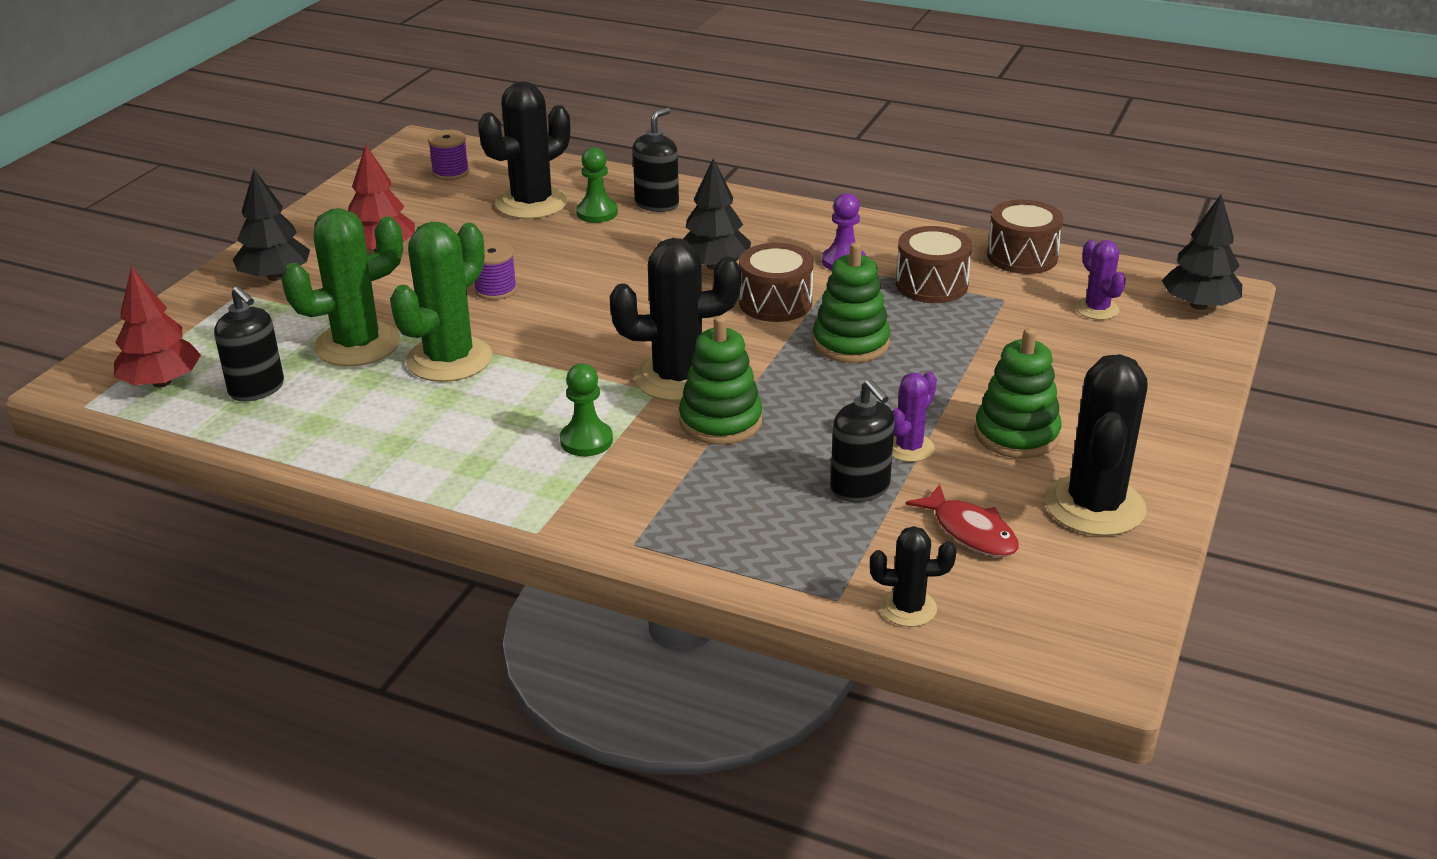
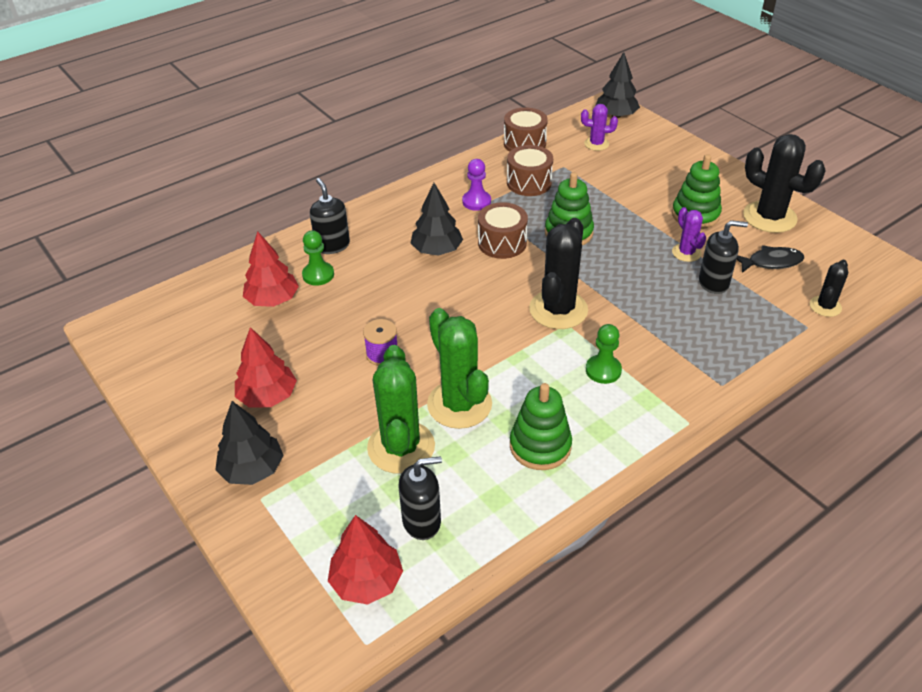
camera: 60 degrees left, 10 degrees up
purple spool [428,130,469,180] -> none
black cactus [478,81,570,219] -> red tree [243,231,299,307]
green stacking toy [679,316,762,445] -> green stacking toy moved to [510,383,572,470]
red fish [905,484,1019,557] -> black fish [736,245,804,273]

